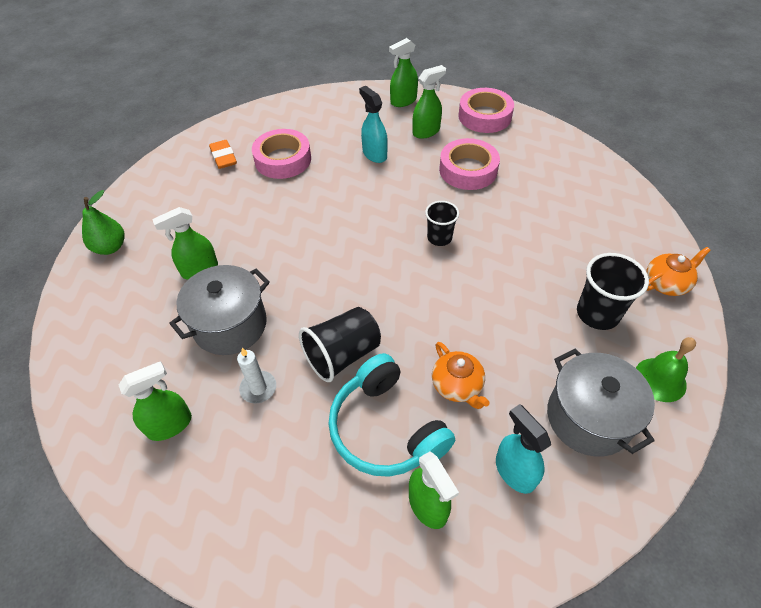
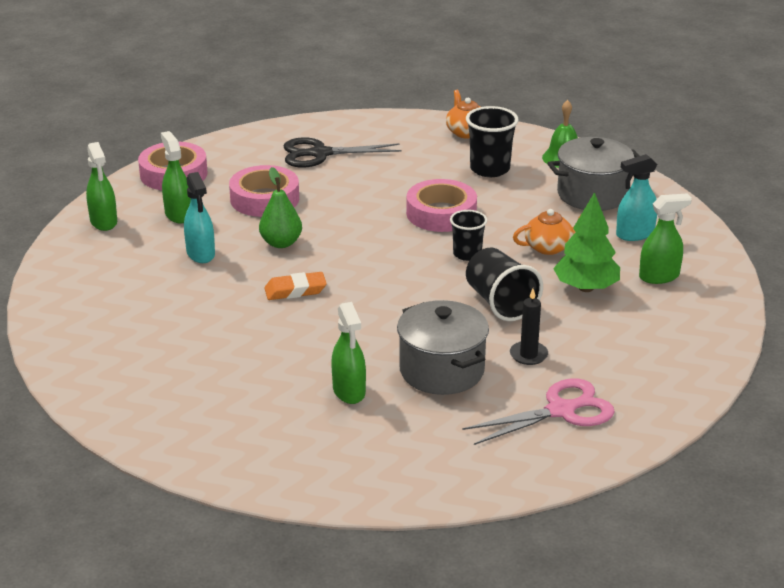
camera: 80 degrees left, 20 degrees down
green pear [82,190,125,255] -> green pear moved to [259,167,302,248]
green spray bottle [119,361,192,441] -> pink scissors [463,378,615,445]
orange eraser [209,140,237,169] -> orange eraser moved to [264,272,327,300]
white candle [237,348,276,404] -> black candle [510,289,548,365]
pink tape [252,129,311,179] -> pink tape moved to [406,179,477,232]
turquoise headphones [328,353,455,477] -> green tree [553,192,620,292]
turquoise spray bottle [359,86,388,163] -> turquoise spray bottle turned 90 degrees counterclockwise [184,172,215,263]
black cup [425,201,459,246] -> black cup moved to [450,210,487,261]
none -> black scissors [284,137,402,168]

